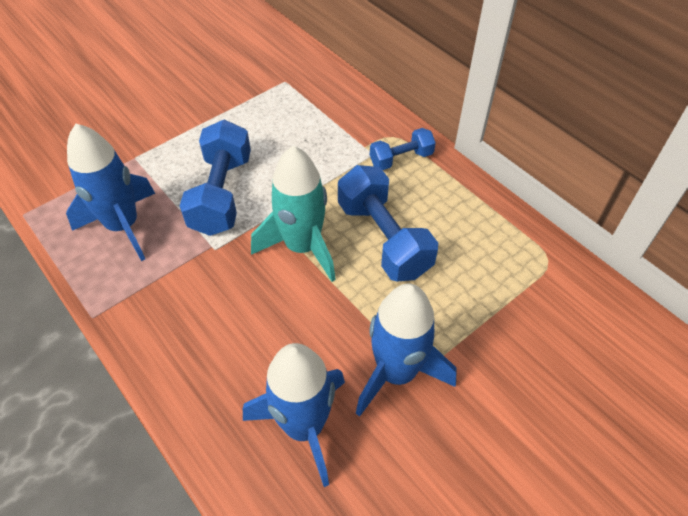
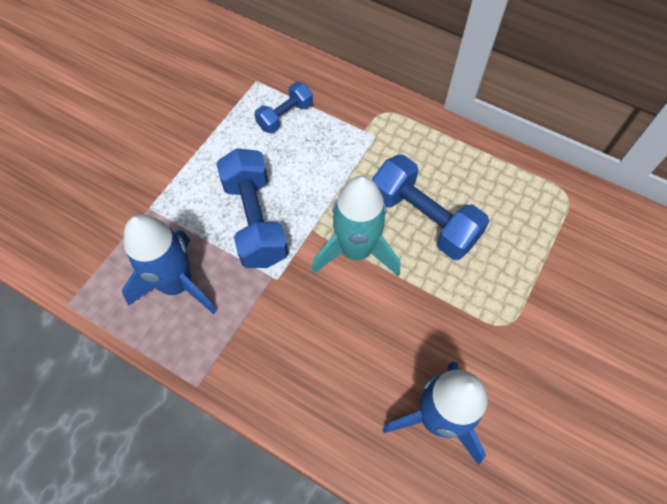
camera: 20 degrees left, 10 degrees up
blue rocket [356,283,457,417] -> none
blue dumbbell [370,128,436,170] -> blue dumbbell moved to [254,82,313,133]

